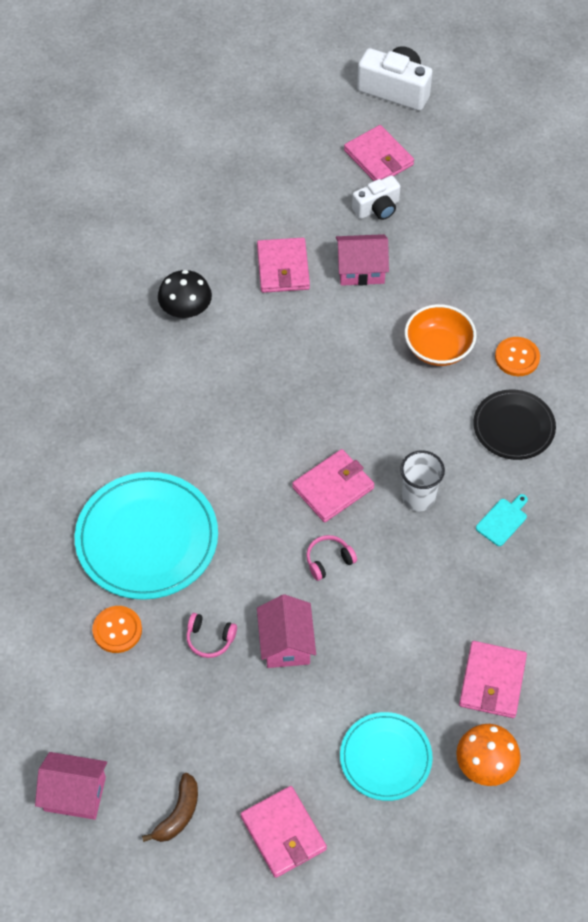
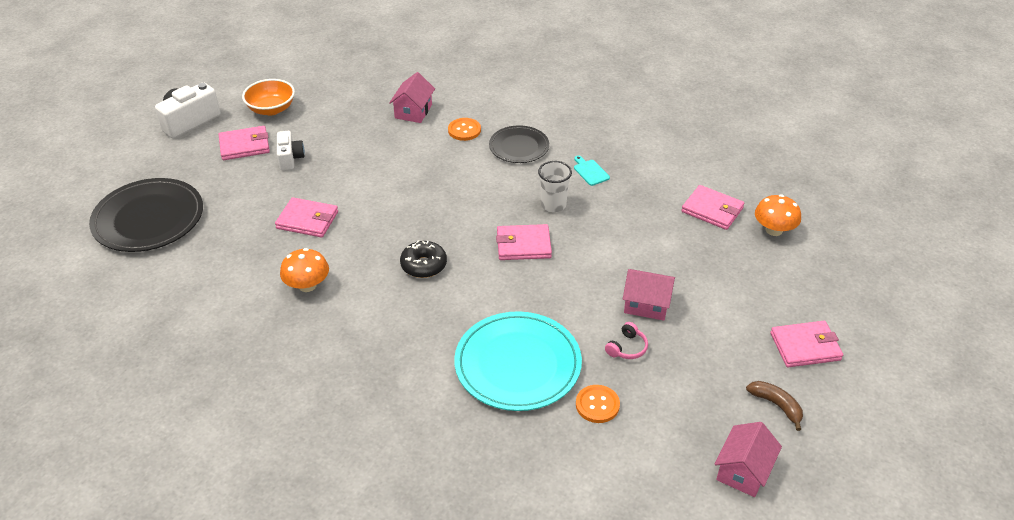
camera: 70 degrees left, 15 degrees down
black mushroom [158,270,212,318] -> orange mushroom [280,248,329,292]
pink wallet [292,449,375,522] -> pink wallet turned 75 degrees counterclockwise [496,224,552,260]
pink headphones [306,535,357,581] -> none
pink house [336,234,389,286] -> pink house moved to [389,72,435,123]
turquoise plate [340,712,433,801] -> none
orange bowl [405,304,476,366] -> orange bowl moved to [242,79,295,116]
none -> black plate [89,178,203,252]
none -> black donut [400,240,447,278]

